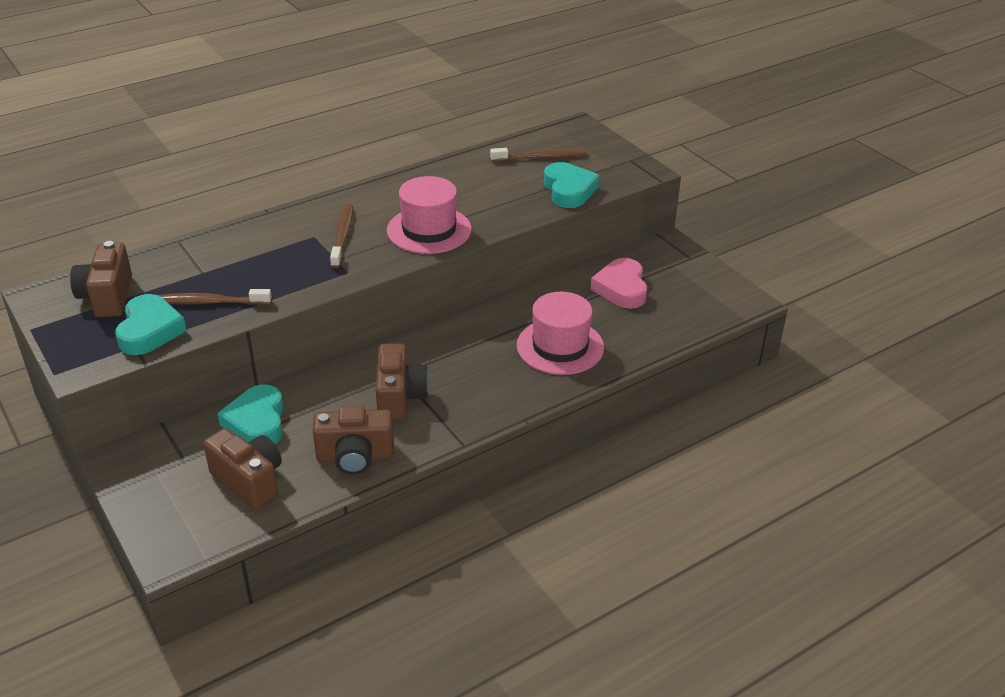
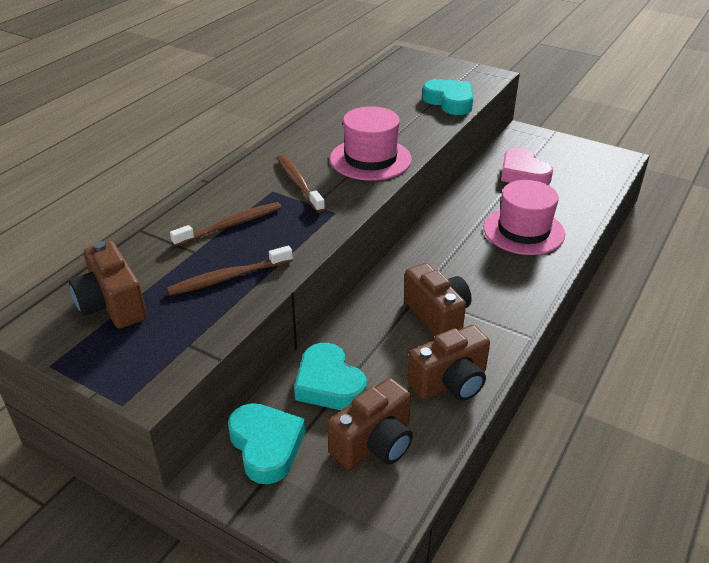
camera: 25 degrees left, 0 degrees up
turquoise heart [115,294,187,355] -> turquoise heart moved to [228,403,306,484]
brown camera [203,428,282,510] -> brown camera turned 120 degrees clockwise [328,378,413,470]
brown toothbrush [490,148,587,162] -> brown toothbrush moved to [170,202,282,247]

